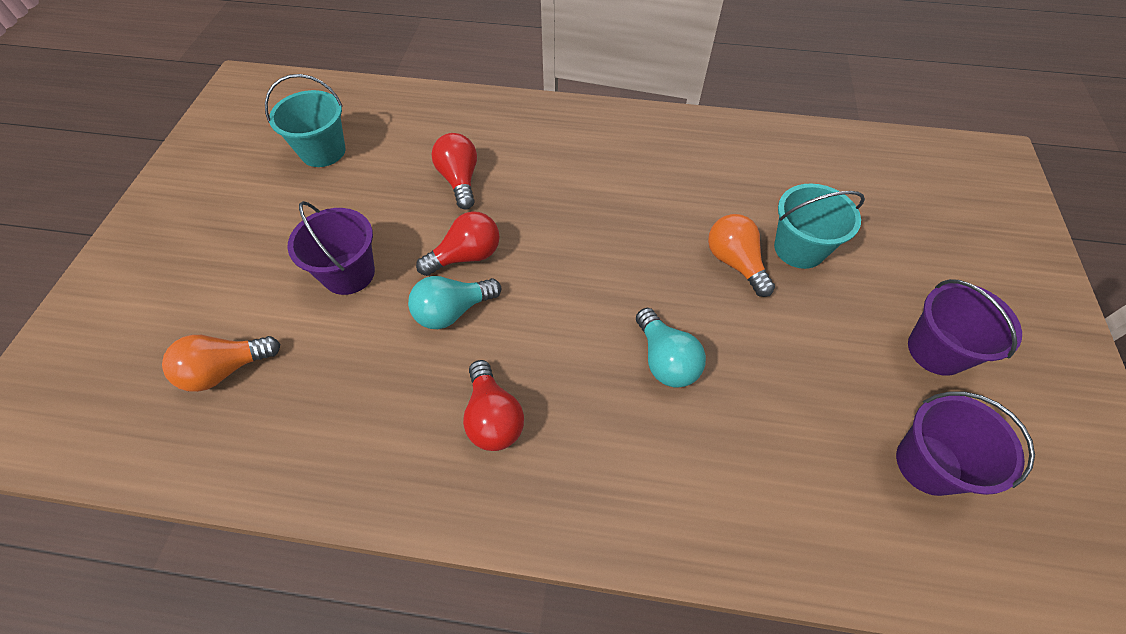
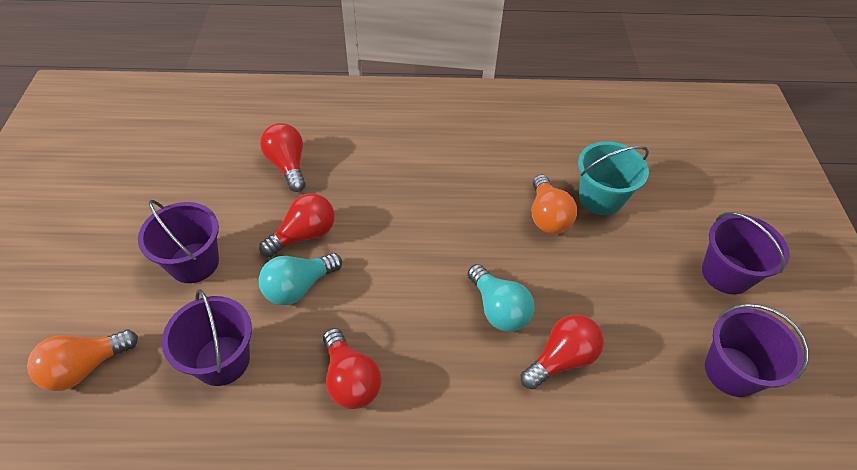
camera: 10 degrees left, 5 degrees down
turquoise bucket [265,74,346,167] -> none
orange light bulb [708,214,775,297] -> orange light bulb turned 150 degrees counterclockwise [532,174,577,234]
none -> purple bucket [161,289,252,386]
none -> red light bulb [521,314,604,389]

